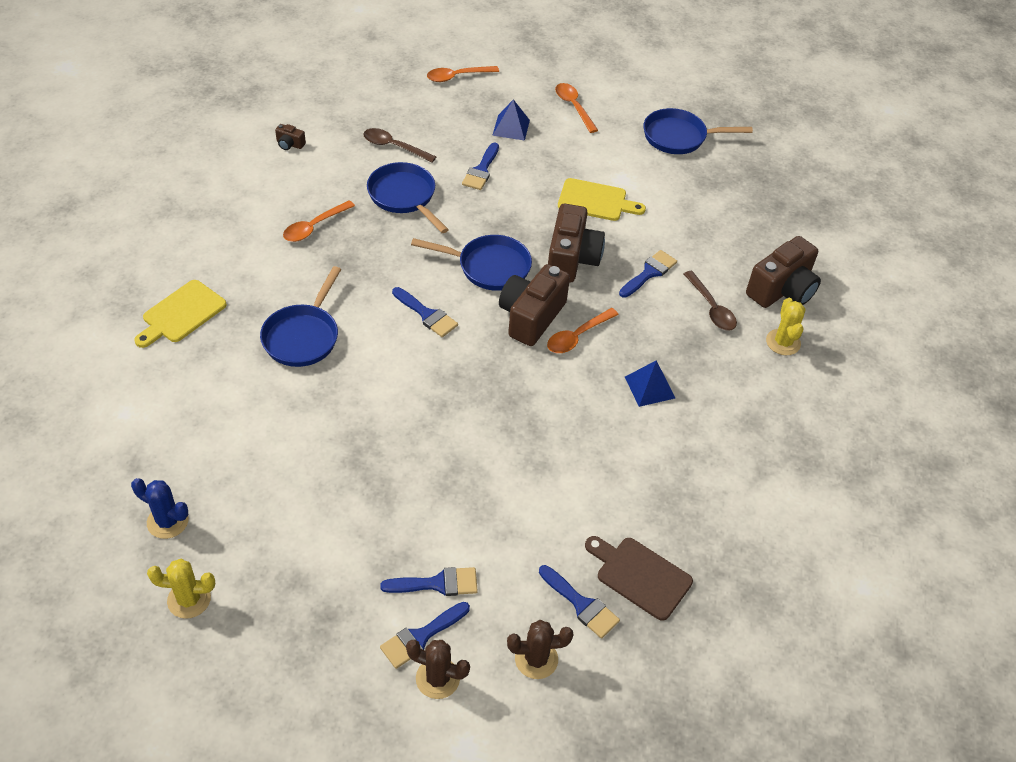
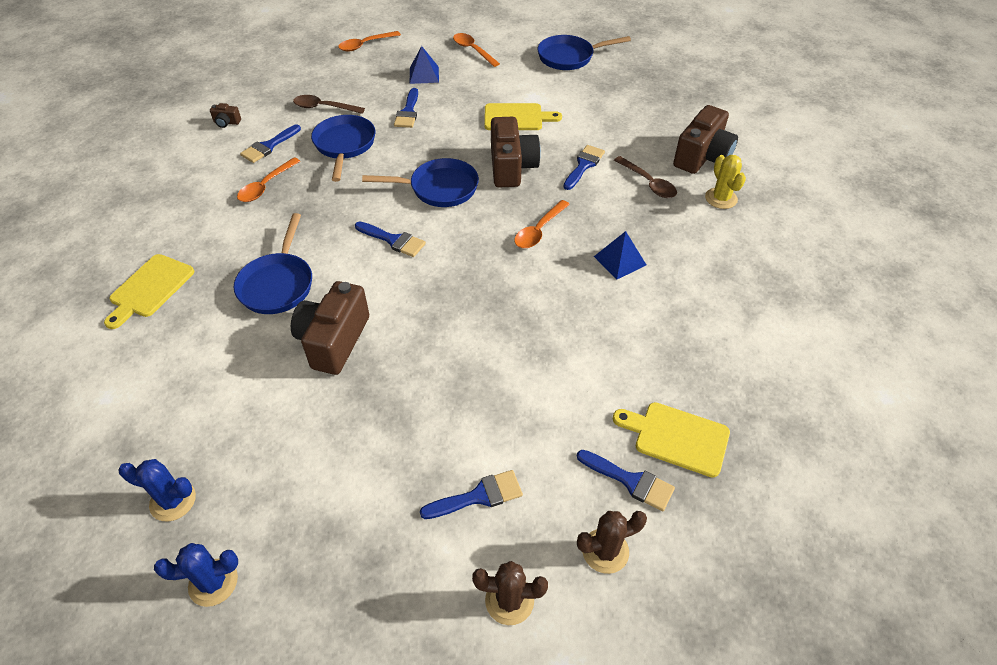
camera: 10 degrees left, 0 degrees up
yellow cactus [147,559,215,619] -> blue cactus [154,543,238,607]
blue pan [367,162,449,233] -> blue pan turned 45 degrees clockwise [311,115,376,182]
blue brush [380,602,470,669] -> blue brush moved to [240,124,301,163]
brown camera [499,264,570,346] -> brown camera moved to [291,281,369,375]
brown cutting board [585,536,693,621] -> yellow cutting board [613,402,730,478]

